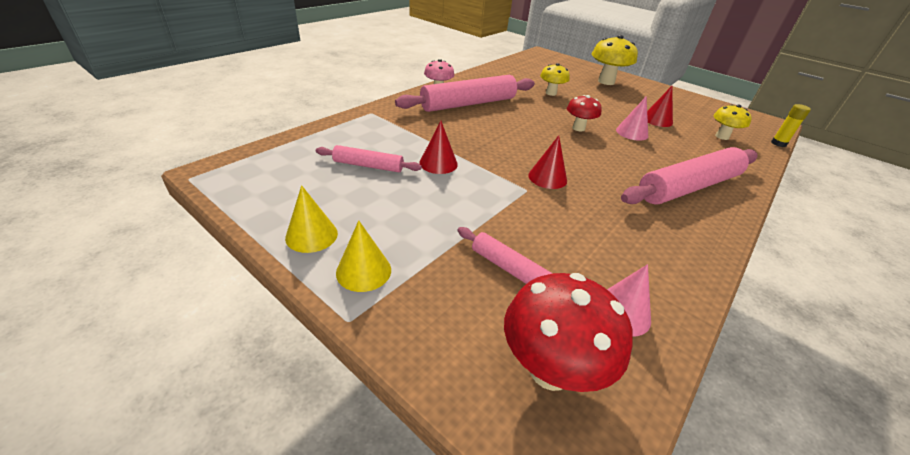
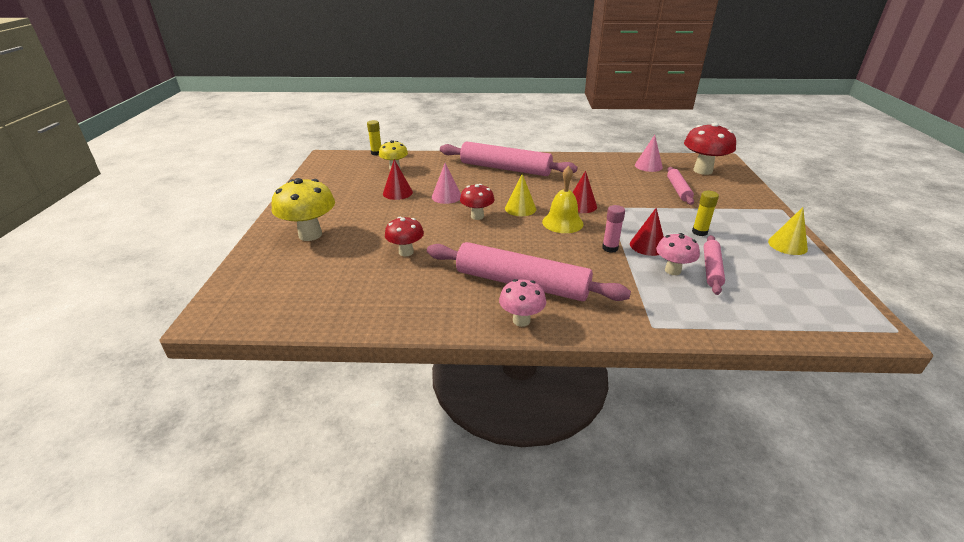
camera: 125 degrees left, 5 degrees down
pink rolling pin [316,145,422,172] -> pink rolling pin turned 45 degrees clockwise [704,235,725,295]
yellow cone [336,220,391,292] -> yellow cone moved to [505,174,536,216]
yellow mushroom [540,63,570,96] -> red mushroom [385,217,424,256]
none -> yellow bell [542,166,584,233]
none -> pink glue stick [602,205,625,253]
none -> pink mushroom [656,233,700,275]
none -> yellow glue stick [692,191,719,236]

